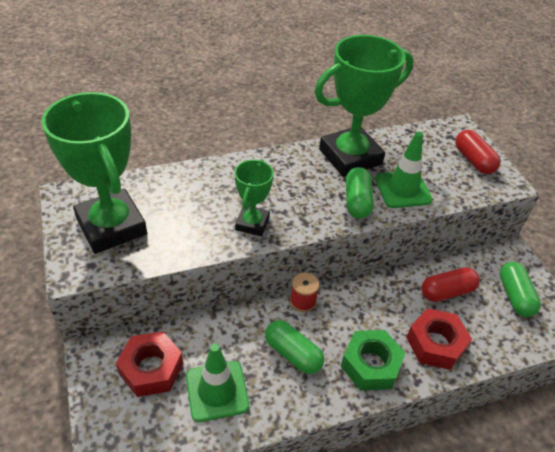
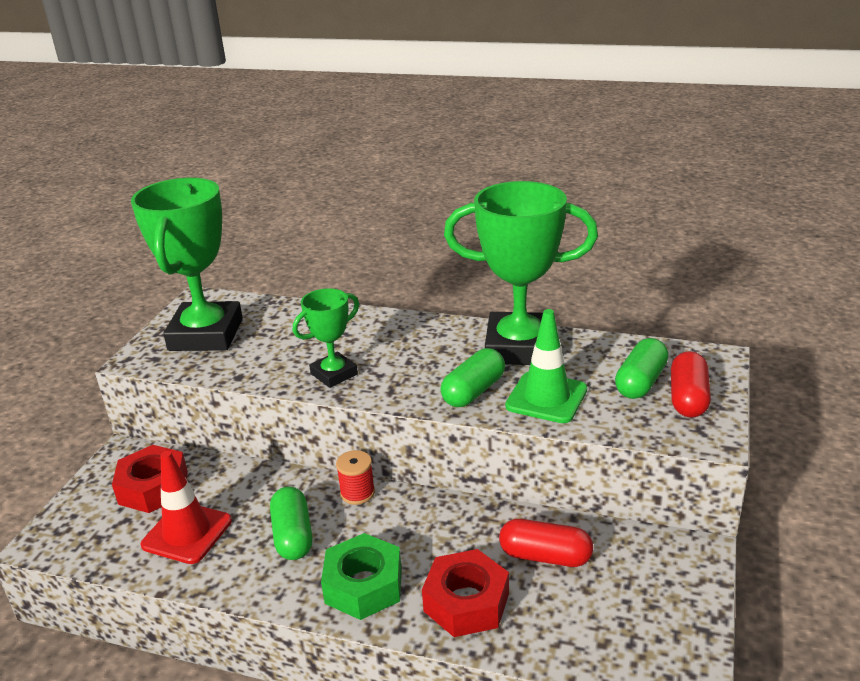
camera: 40 degrees right, 15 degrees down
green traffic cone [186,344,249,422] -> red traffic cone [141,451,232,564]
green capsule [500,262,541,317] -> green capsule moved to [615,338,669,399]

